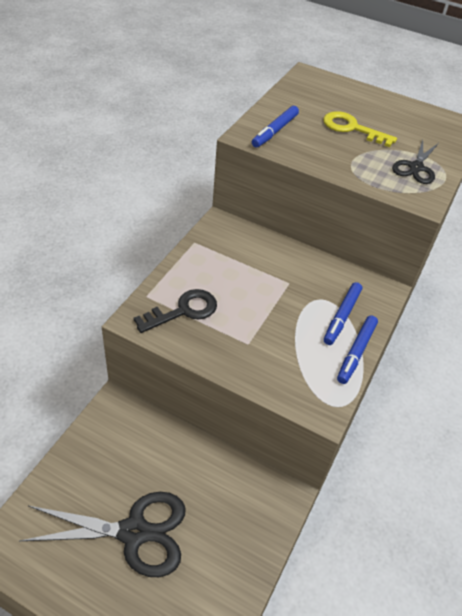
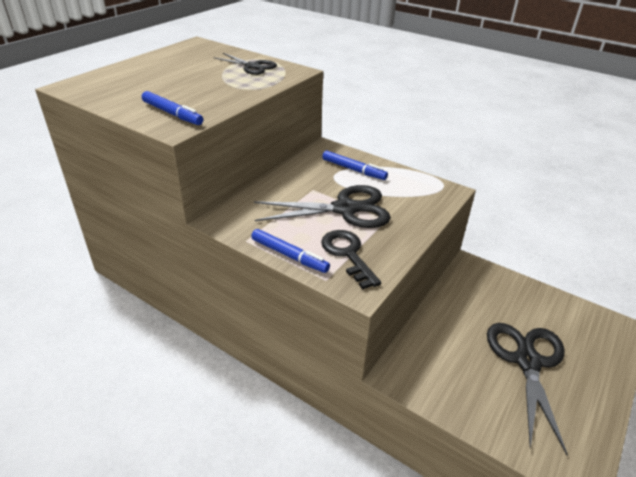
camera: 80 degrees left, 10 degrees down
yellow key [323,111,397,147] -> none
blue marker [337,316,378,384] -> blue marker moved to [251,229,330,273]
none -> black scissors [254,185,391,228]

